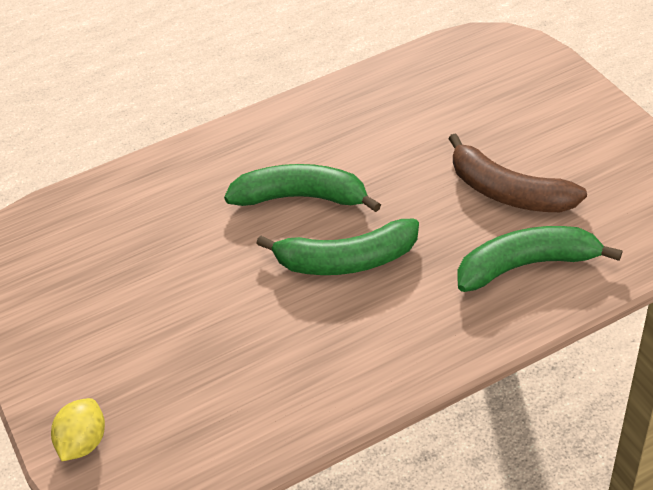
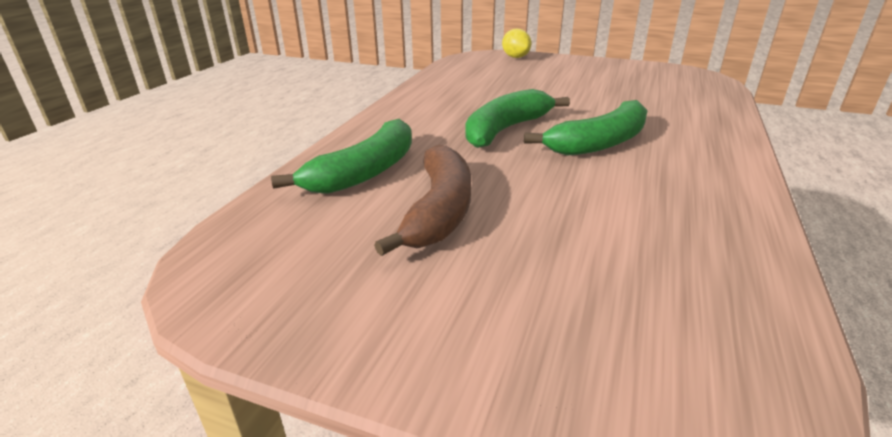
camera: 135 degrees right, 15 degrees down
brown banana [448,133,587,212] -> brown banana turned 105 degrees clockwise [374,144,471,256]

